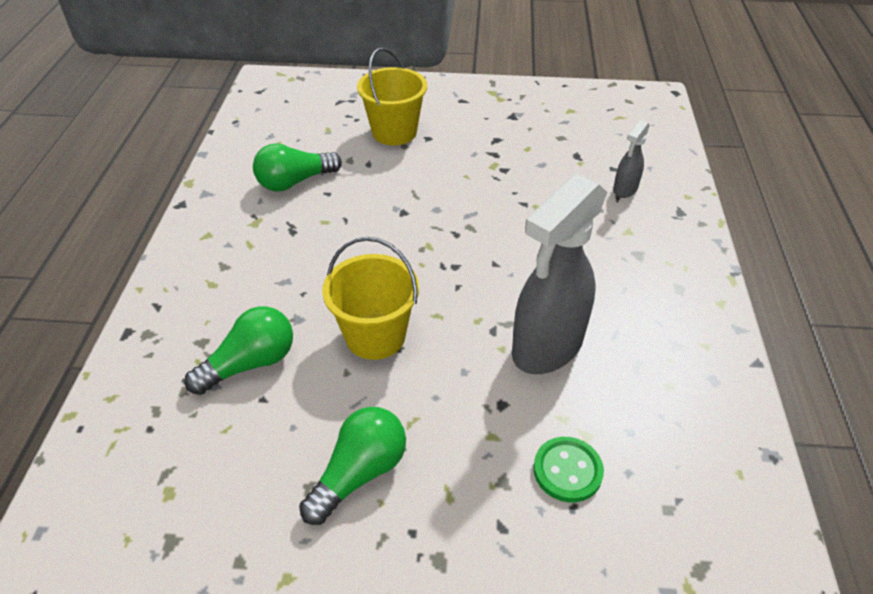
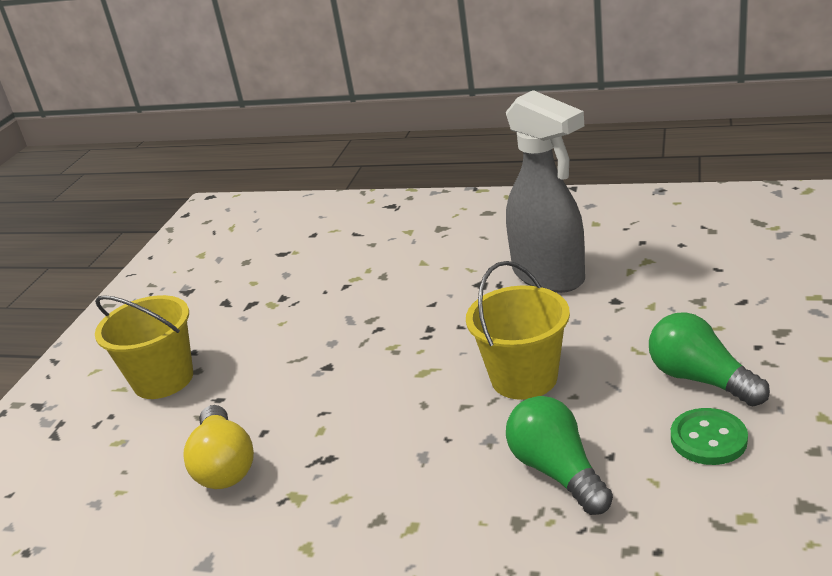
camera: 75 degrees left, 15 degrees down
green light bulb [253,143,342,191] -> yellow light bulb [183,405,254,489]
green button [533,437,604,502] -> green button moved to [671,408,748,465]
grey spray bottle [613,120,650,198] -> none

